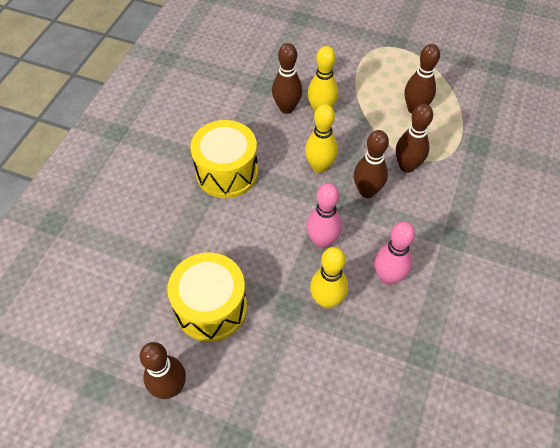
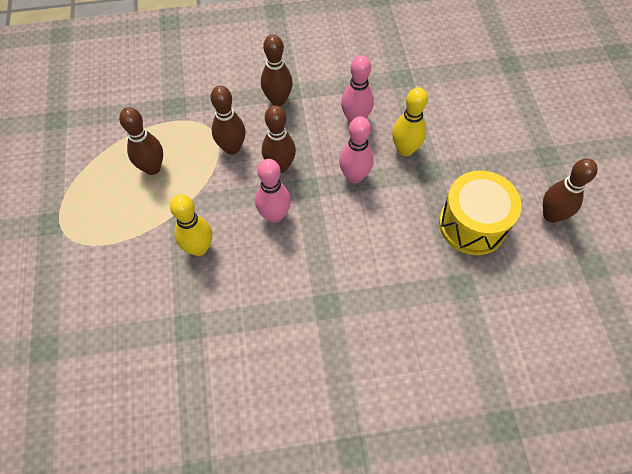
camera: 120 degrees left, 5 degrees up
yellow drum [190,120,258,198] -> none
brown bowling pin [272,43,302,114] -> brown bowling pin moved to [261,35,293,106]
yellow bowling pin [305,104,338,173] -> pink bowling pin [255,159,291,223]

